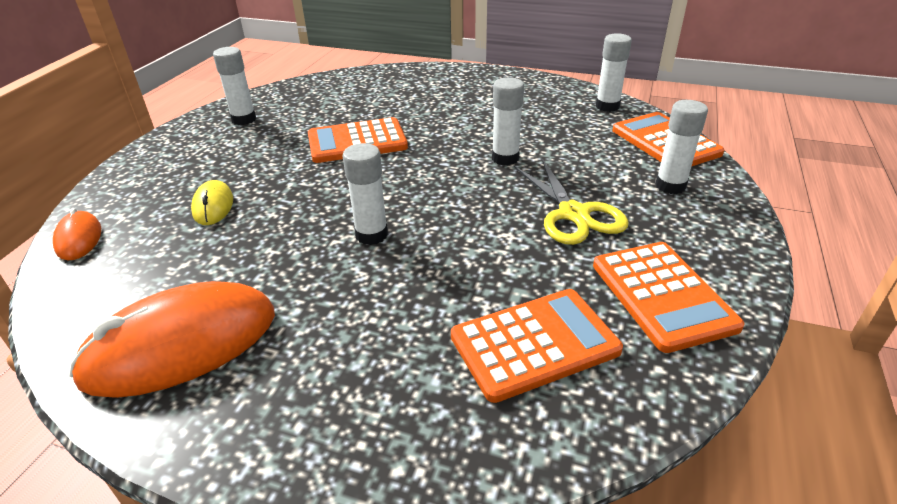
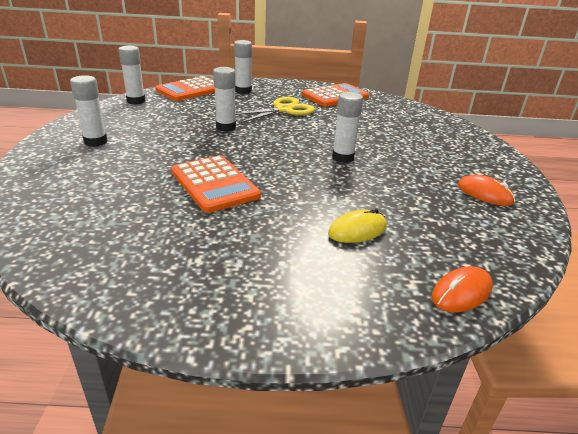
camera: 110 degrees left, 5 degrees down
orange mouse [69,281,275,398] -> orange mouse [458,175,515,206], size x0.49
white glue stick [213,47,256,125] -> white glue stick moved to [70,75,108,147]
orange calculator [451,289,623,403] -> none

